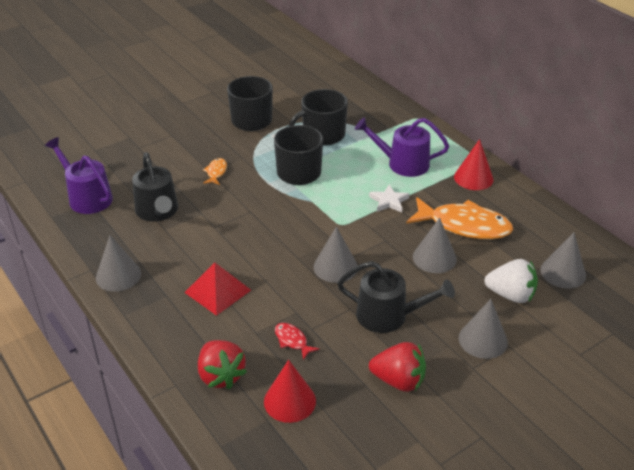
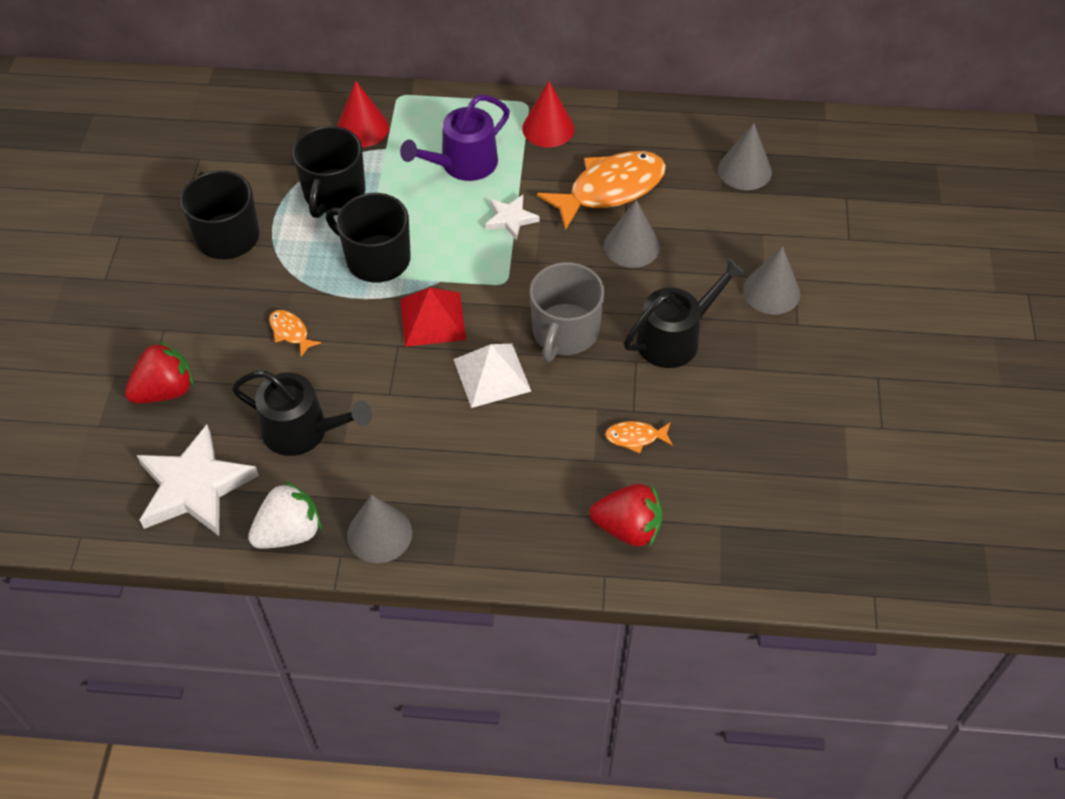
camera: 50 degrees left, 15 degrees up
purple watering can [45,137,113,214] -> white star [137,425,259,536]
red pyramid [184,263,251,316] -> red pyramid moved to [400,287,466,347]
red cone [264,360,316,423] -> red cone moved to [337,81,389,147]
red fish [275,323,319,360] -> orange fish [605,421,673,454]
grey cone [313,226,357,283] -> grey mug [530,262,605,362]
red strawberry [369,342,426,392] -> red strawberry moved to [125,341,194,403]
white strawberry [484,259,538,303] -> white strawberry moved to [248,481,321,549]
none -> white pyramid [453,344,531,408]

